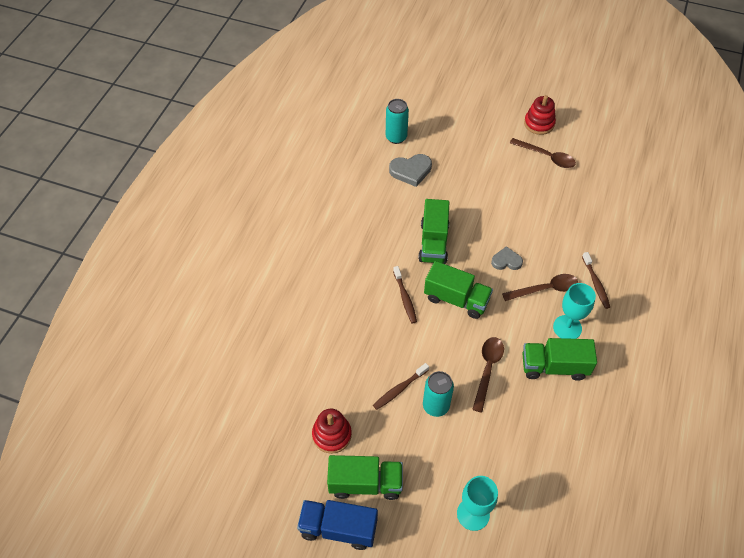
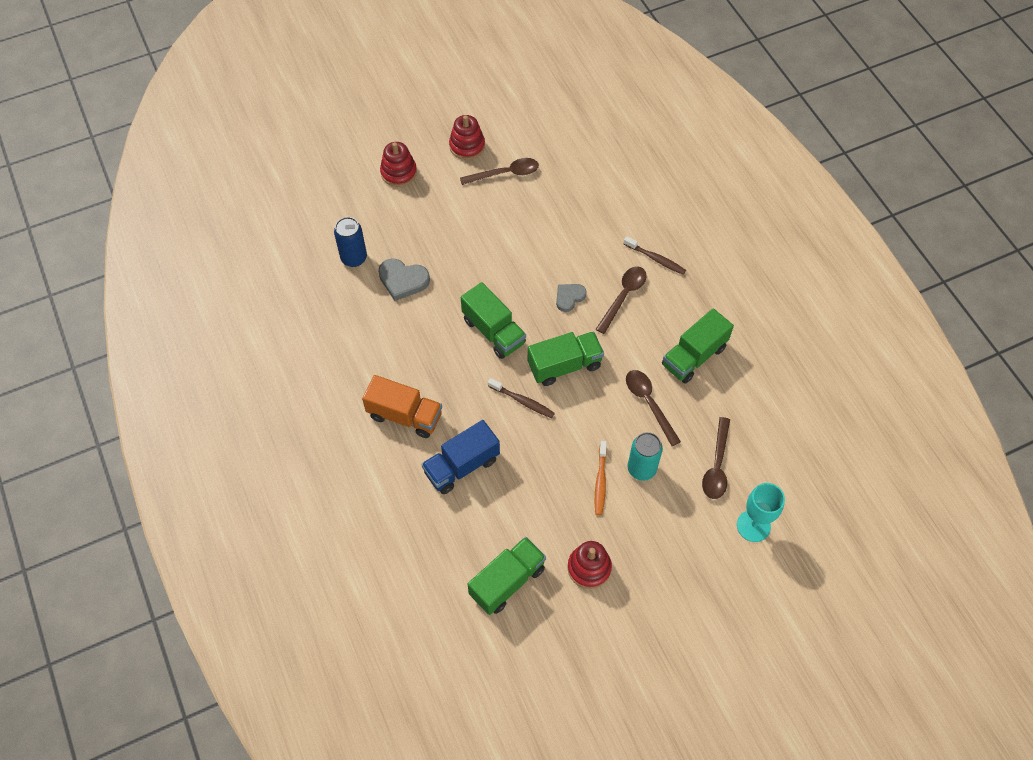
camera: 45 degrees left, 5 degrees up
blue truck [297,500,378,550] -> blue truck moved to [421,420,500,494]
green truck [327,455,403,500] -> green truck moved to [468,537,546,615]
brown toothbrush [373,363,429,410] -> orange toothbrush [595,441,607,515]
turquoise can [386,99,409,144] -> blue can [334,217,367,267]
grey heart [389,154,432,187] -> grey heart turned 75 degrees clockwise [378,259,430,301]
turquoise goblet [553,283,596,339] -> none
none -> orange truck [362,375,442,438]
none -> red stacking toy [380,142,417,187]
none -> brown spoon [702,417,730,499]

